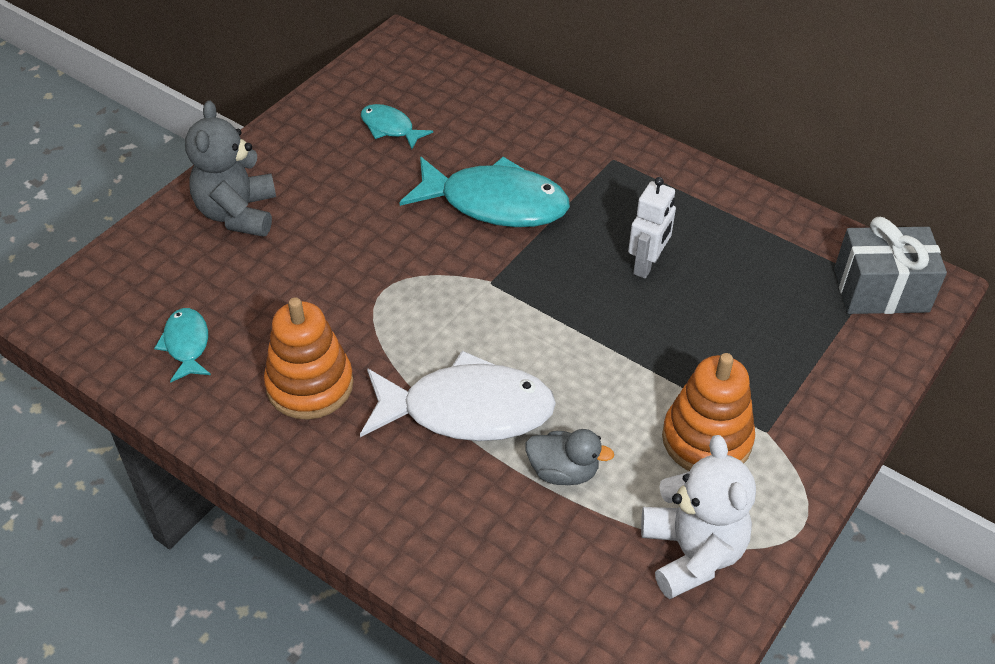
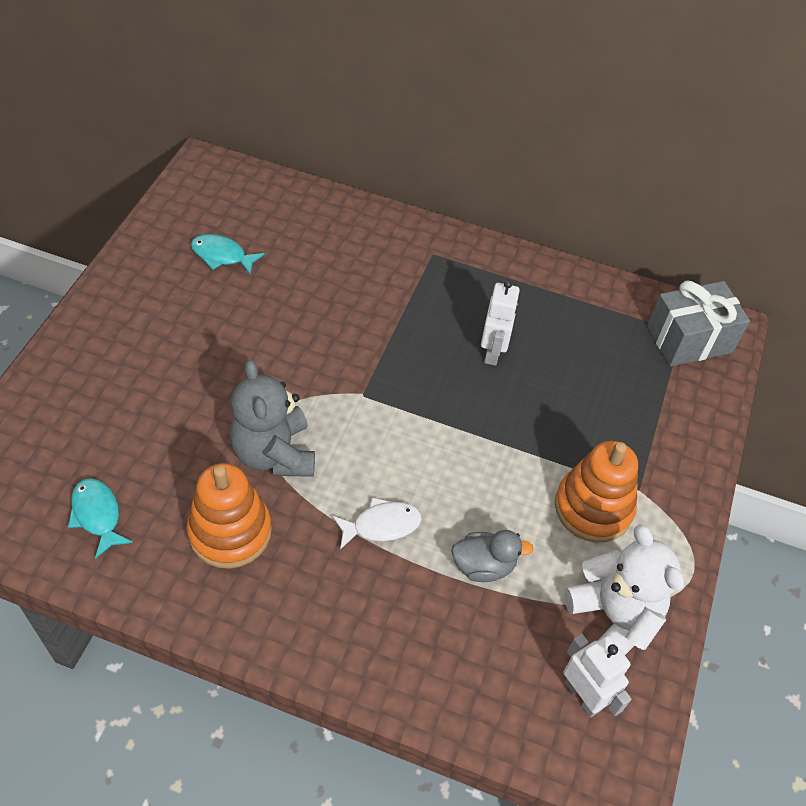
camera: 20 degrees left, 5 degrees up
grey teddy bear [185,101,276,237] -> grey teddy bear moved to [230,360,315,477]
white fish [360,350,556,441] -> white fish [332,497,422,550], size x0.50
turquoise fish [399,157,570,227] -> none
none -> white robot [563,634,632,717]

